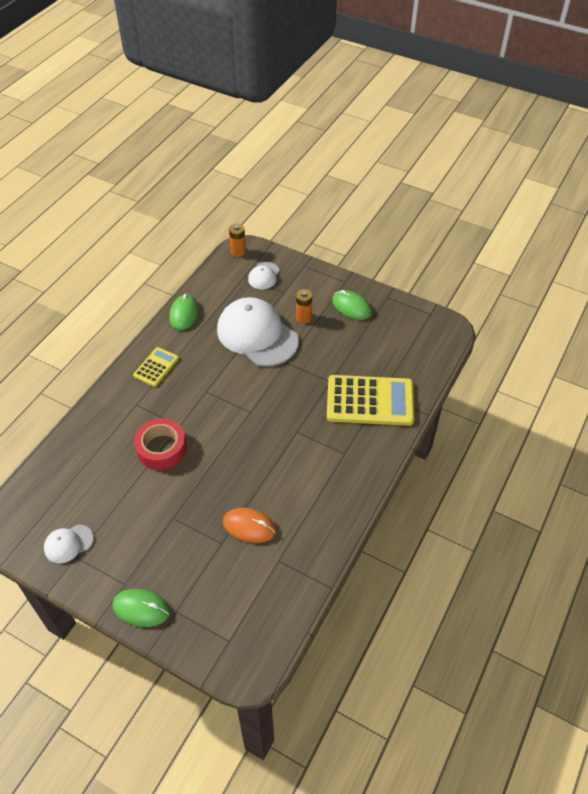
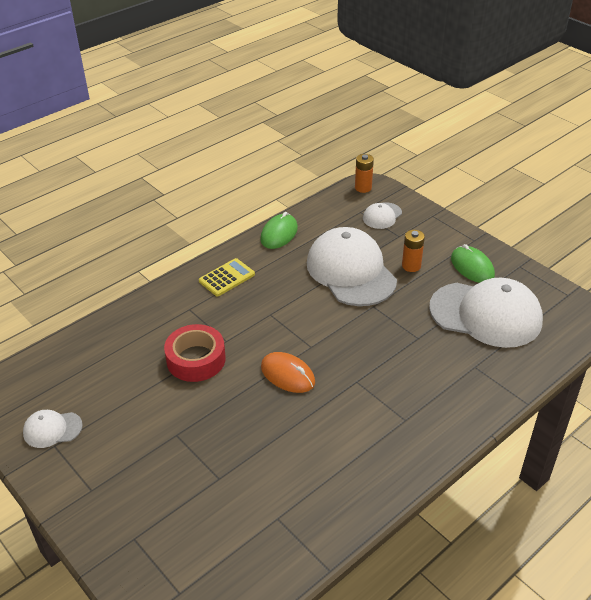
camera: 20 degrees right, 10 degrees down
green mouse [112,589,170,627] -> none
orange mouse [223,508,276,543] -> orange mouse moved to [261,352,315,393]
yellow calculator [327,375,414,426] -> none
none -> white cap [429,278,543,348]

